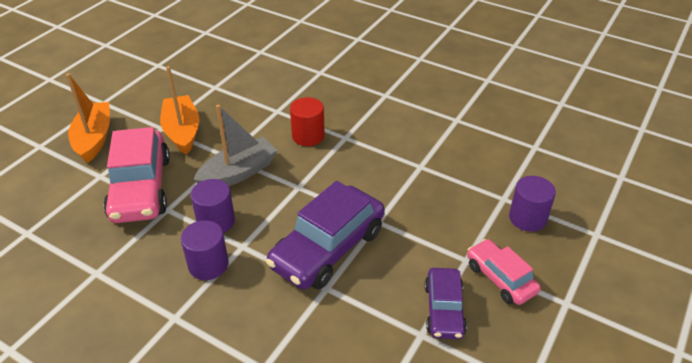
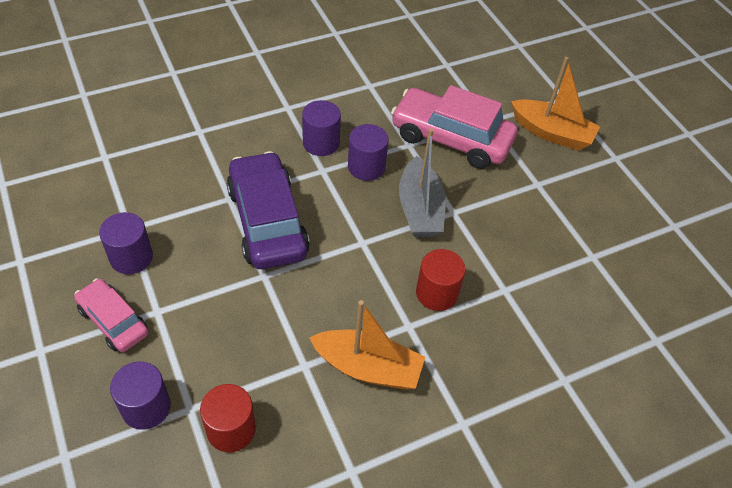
camera: 120 degrees right, 10 degrees up
orange boat [160,66,199,155] -> orange boat moved to [309,300,425,390]
purple car [425,268,467,339] -> purple cylinder [99,212,153,274]
pink car [467,239,540,305] -> pink car turned 135 degrees counterclockwise [74,278,148,352]
none -> red cylinder [200,384,256,452]

